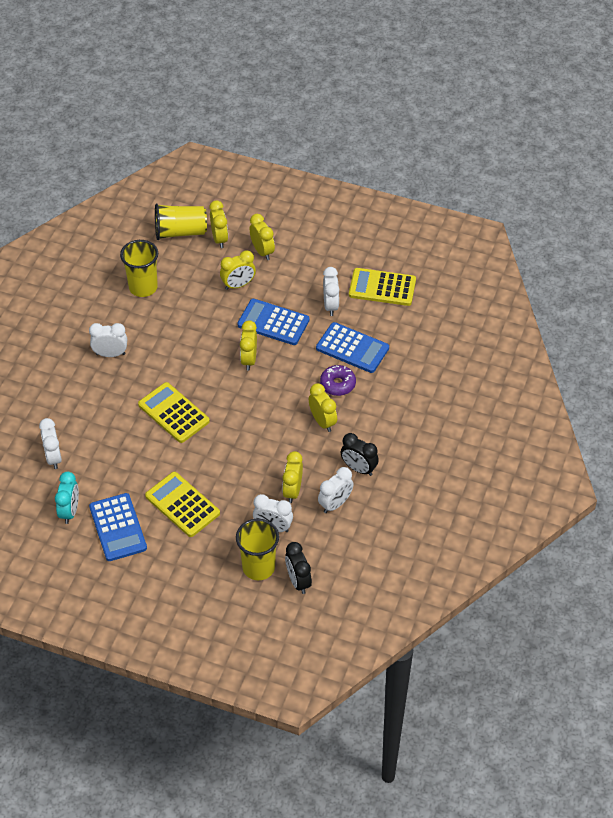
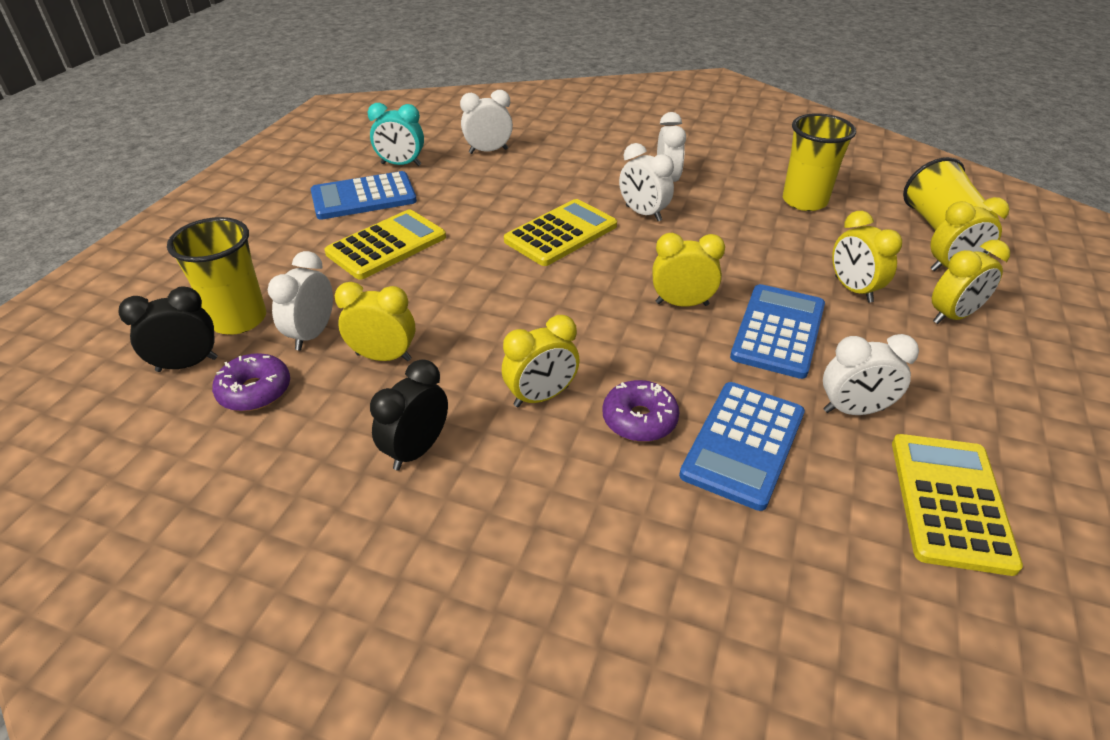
camera: 90 degrees right, 10 degrees down
white clock [318,467,354,513] -> white clock moved to [619,143,674,221]
none -> purple donut [212,353,290,411]

